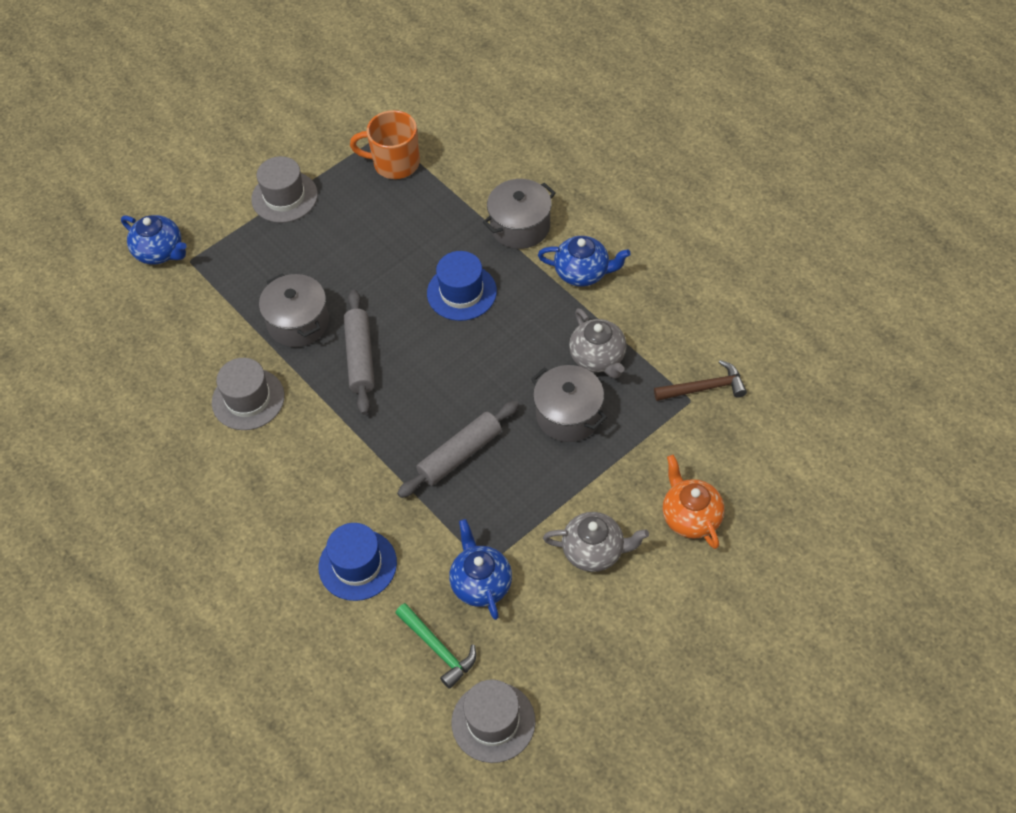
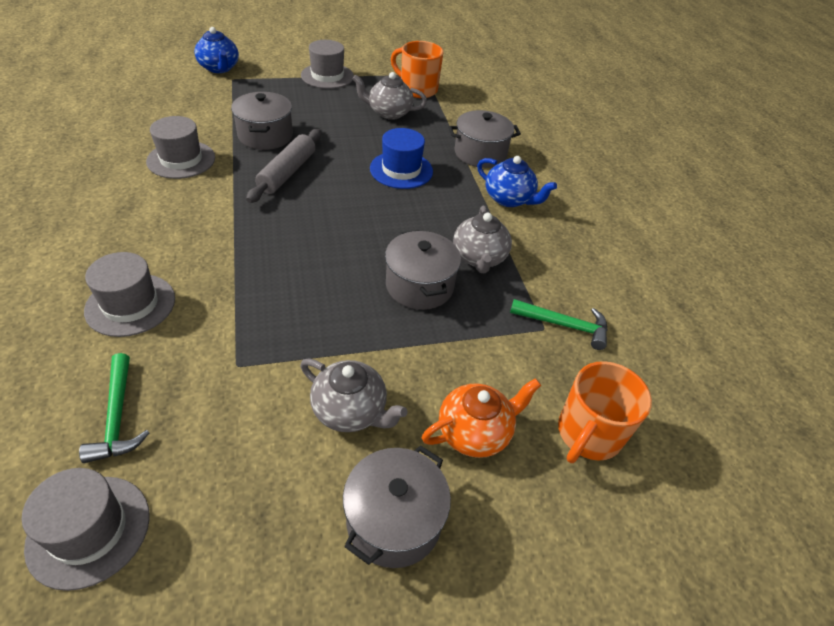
camera: 20 degrees right, 10 degrees down
blue hat [319,523,397,601] -> grey hat [84,252,175,337]
grey rolling pin [397,400,519,498] -> none
blue teapot [449,519,512,620] -> none
brown hammer [654,360,747,401] -> green hammer [510,299,608,350]
orange teapot [662,455,725,549] -> orange teapot turned 60 degrees clockwise [422,378,541,458]
none -> grey pot [343,445,451,568]
none -> grey teapot [353,72,427,120]
none -> orange mug [558,361,652,463]

